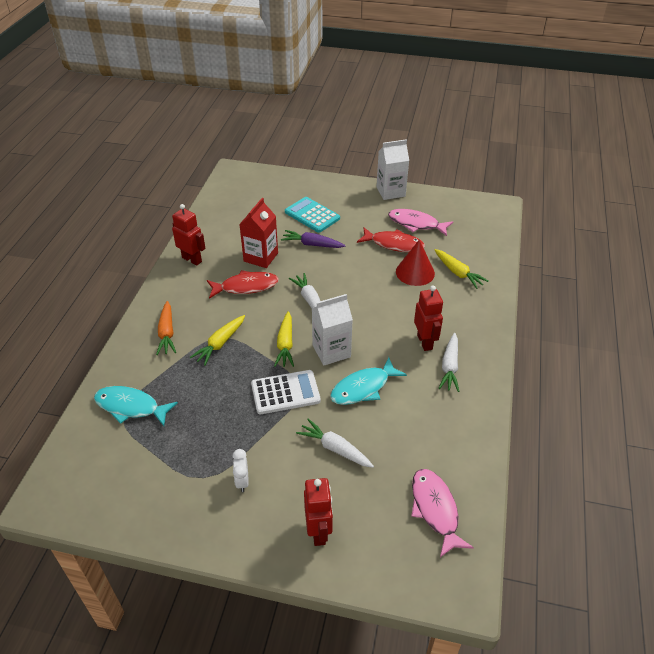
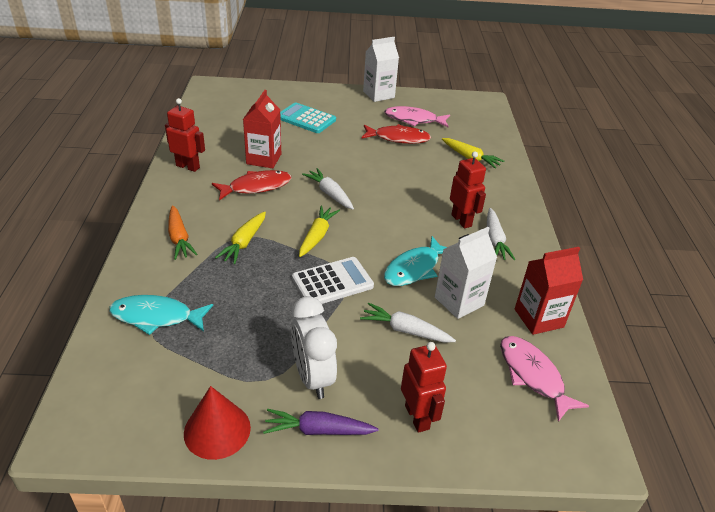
camera: 15 degrees left, 5 degrees down
white clock [232,449,249,492] -> white clock [291,296,337,399], size x1.93
yellow carrot [274,311,294,367] -> yellow carrot turned 150 degrees counterclockwise [299,205,340,257]
purple carrot [281,230,346,248] -> purple carrot moved to [263,409,379,435]
white carton [312,294,353,365] -> white carton moved to [435,227,497,319]
red cone [396,240,435,286] -> red cone moved to [184,386,251,460]
none -> red carton [515,247,583,335]

